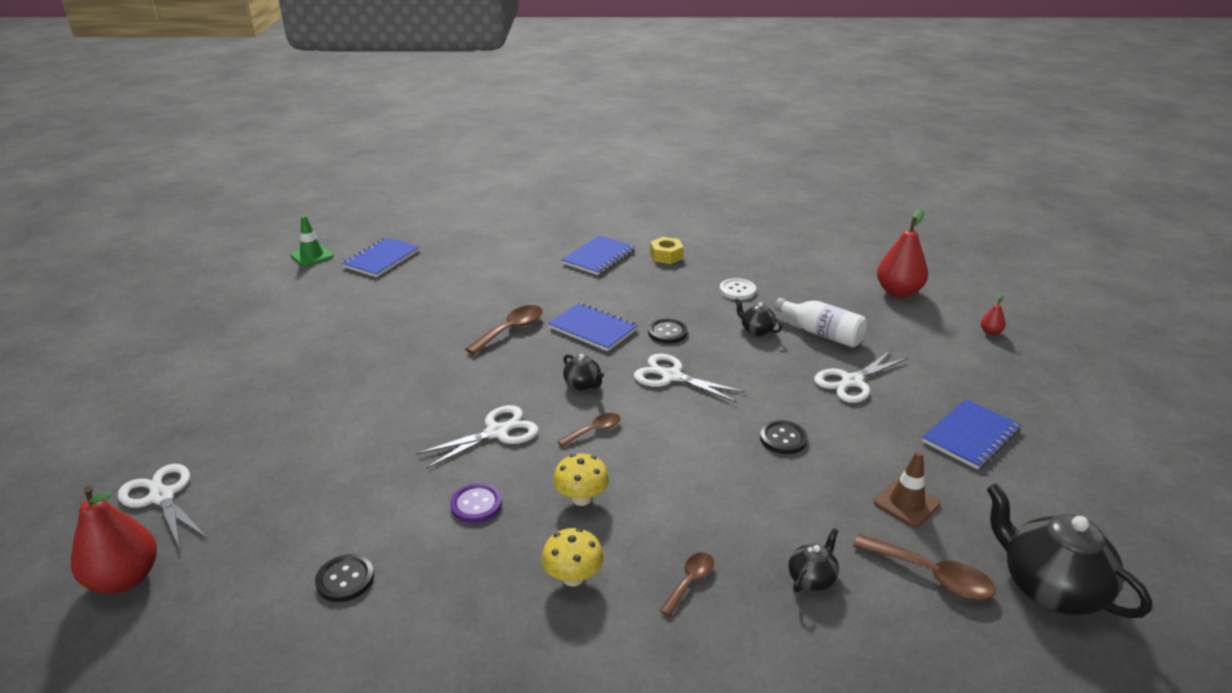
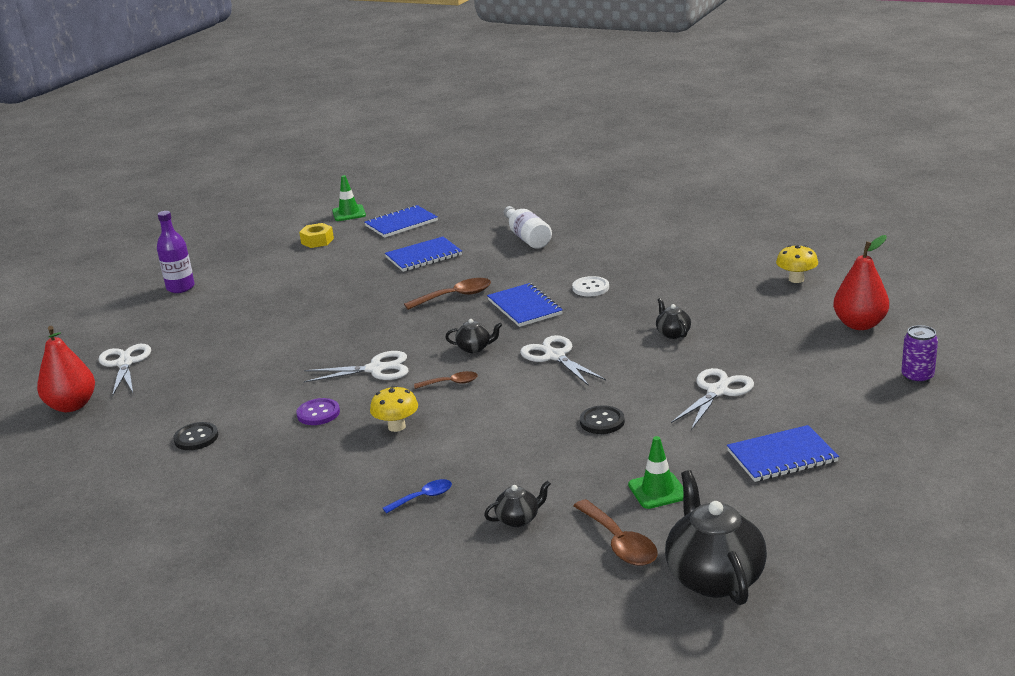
camera: 30 degrees right, 5 degrees down
yellow mushroom [541,528,604,587] -> yellow mushroom moved to [776,245,818,283]
blue notebook [562,235,635,275] -> blue notebook moved to [385,237,462,272]
black teapot [563,354,604,390] -> black teapot turned 75 degrees counterclockwise [445,319,502,353]
black button [648,319,687,344] -> none
yellow nut [650,237,683,264] -> yellow nut moved to [299,223,334,248]
brown spoon [660,552,714,617] -> blue spoon [383,479,452,514]
white button [720,278,756,300] -> white button moved to [572,276,609,296]
white bottle [774,298,867,348] -> white bottle moved to [504,206,552,249]
white scissors [814,350,908,403] -> white scissors turned 135 degrees clockwise [671,368,754,430]
brown traffic cone [874,451,941,527] -> green traffic cone [628,436,683,509]
red pear [981,294,1005,335] -> purple can [901,325,938,384]
none -> purple bottle [157,211,195,293]

